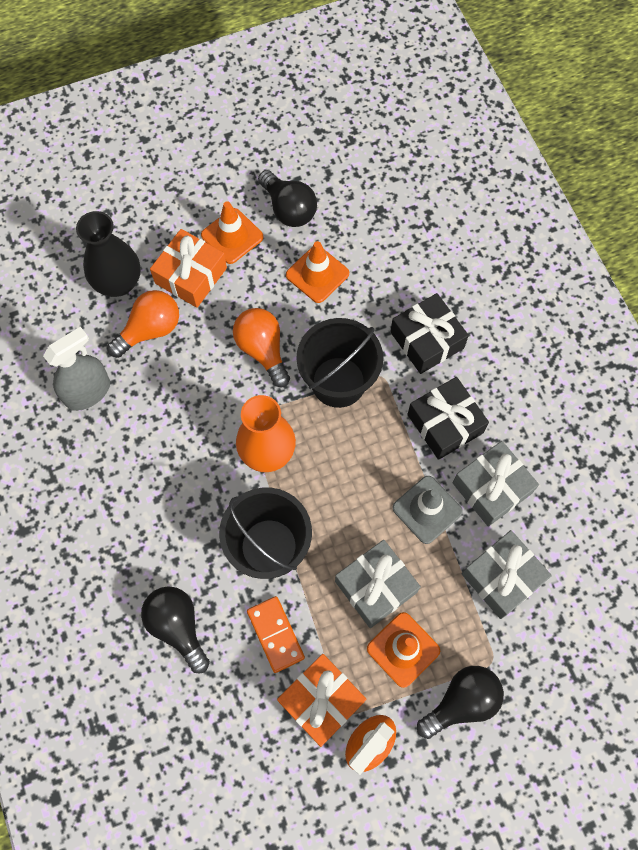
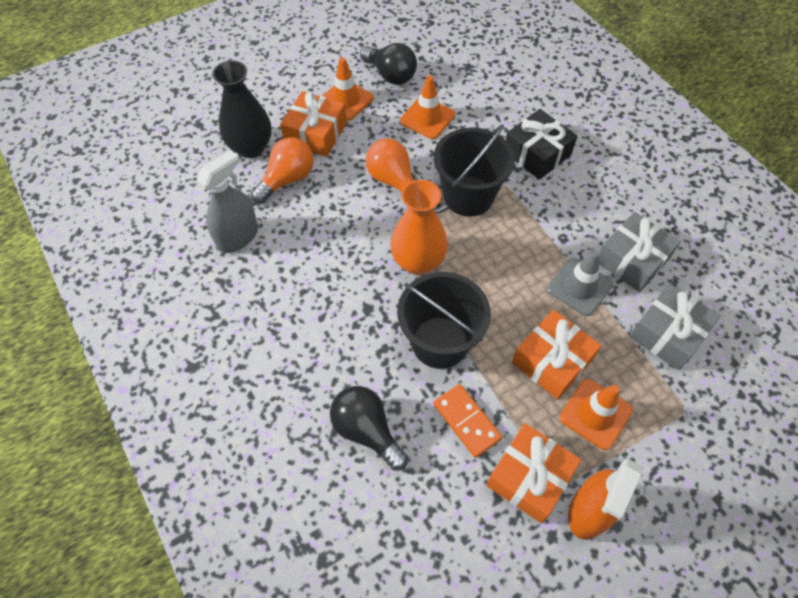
camera: 10 degrees left, 10 degrees down
grey gift [335,540,421,628] -> orange gift [512,310,601,400]
black gift [407,377,489,460] -> none
black light bulb [417,666,504,739] -> none

